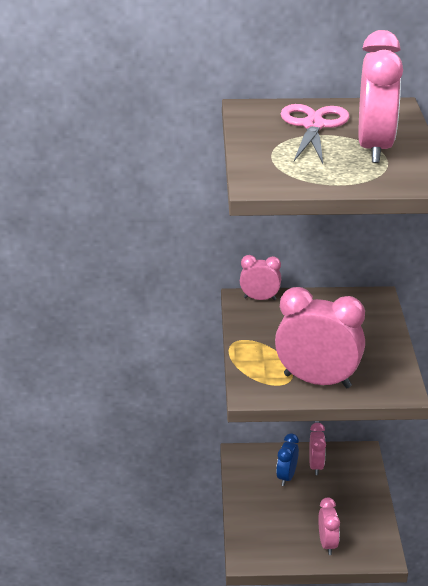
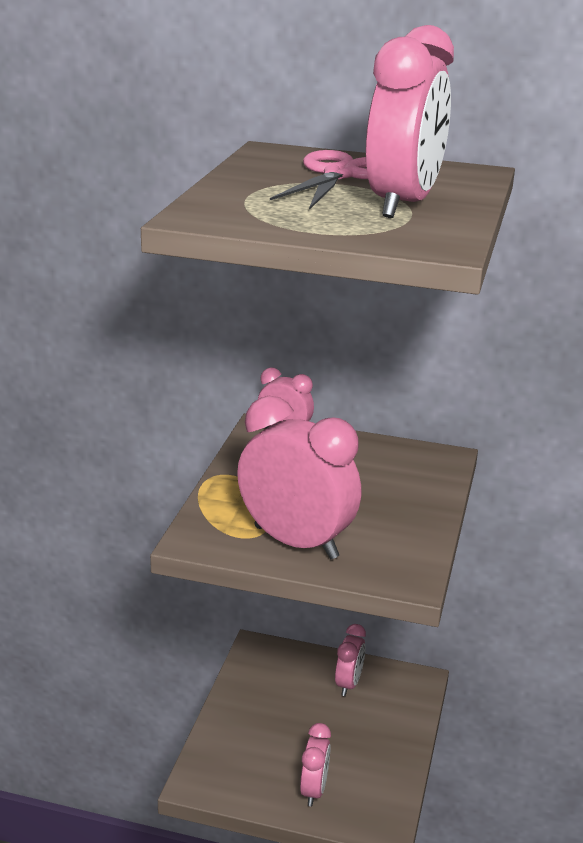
camera: 15 degrees right, 5 degrees down
blue clock [276,433,299,486] -> none

